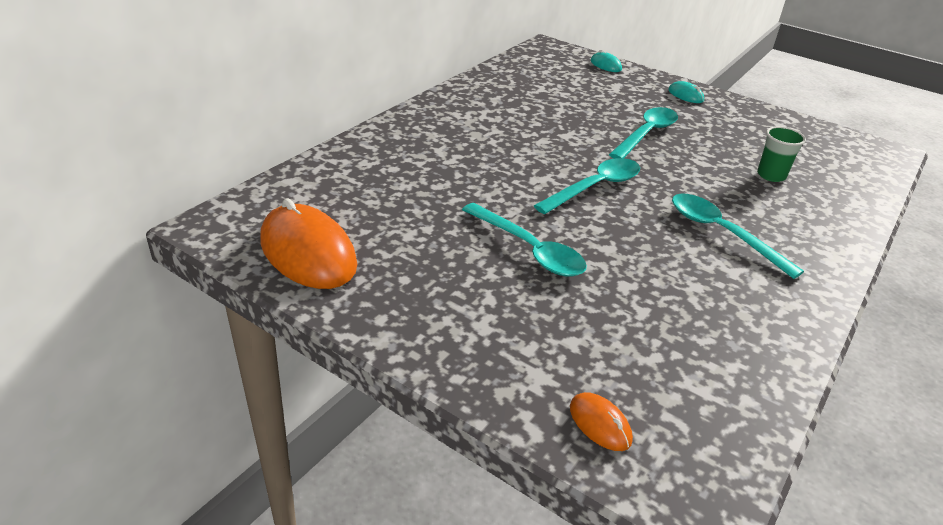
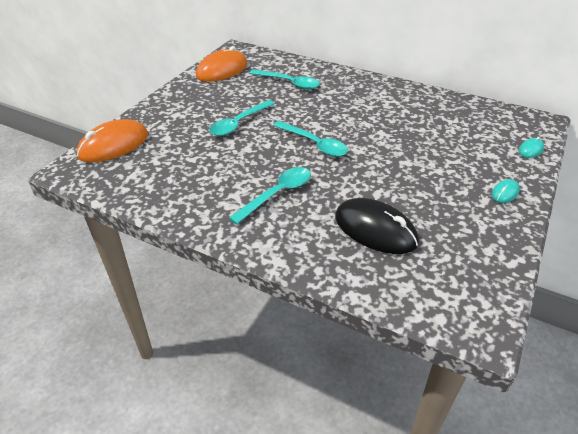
camera: 85 degrees right, 5 degrees up
orange mouse [570,392,633,451] -> orange mouse [76,119,148,163], size x2.19
turquoise spoon [609,107,678,159] -> turquoise spoon moved to [249,69,320,89]
green cup [757,126,806,182] -> black mouse [335,198,419,254]

